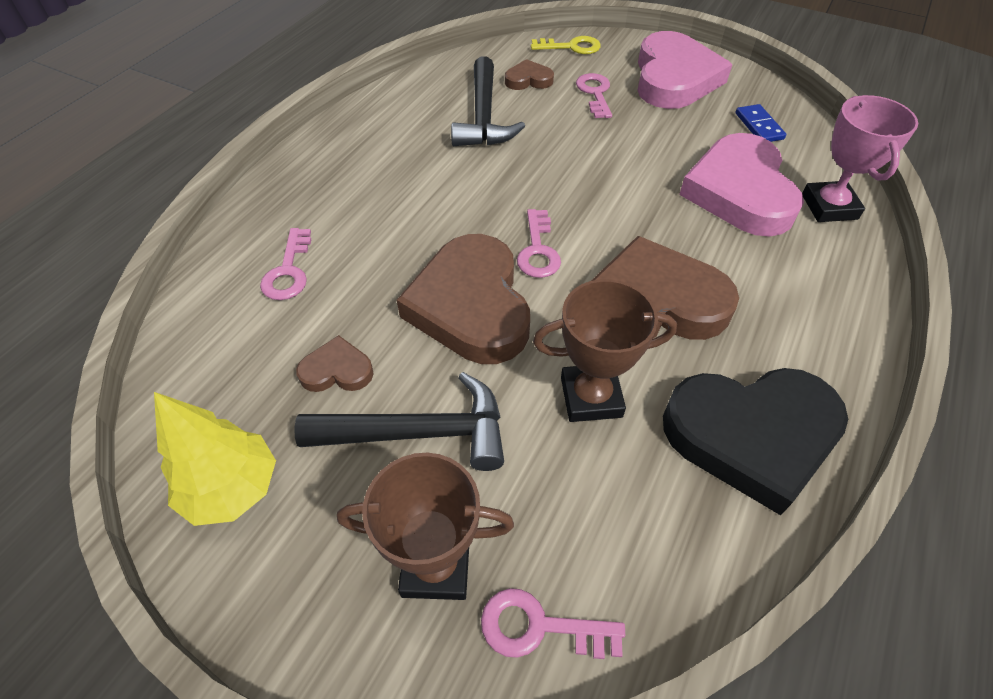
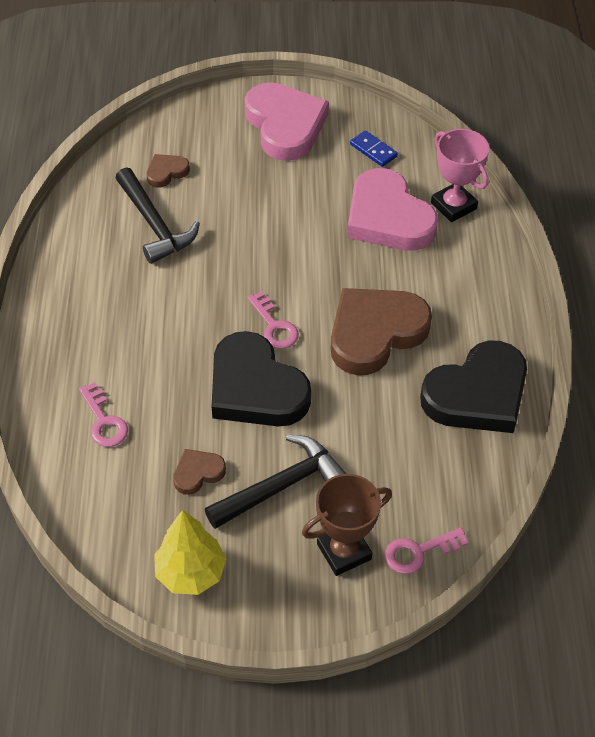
camera: 30 degrees left, 0 degrees up
brown heart [397,234,530,364] -> black heart [212,331,311,426]
yellow key [531,36,601,54] -> none
brown trophy [533,279,677,422] -> none
pink key [576,73,612,118] -> none

